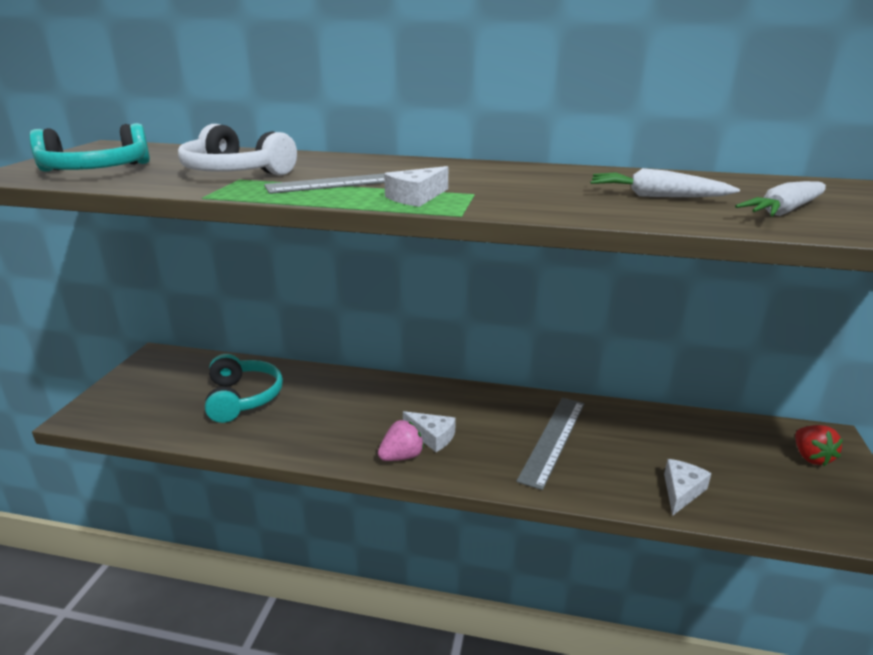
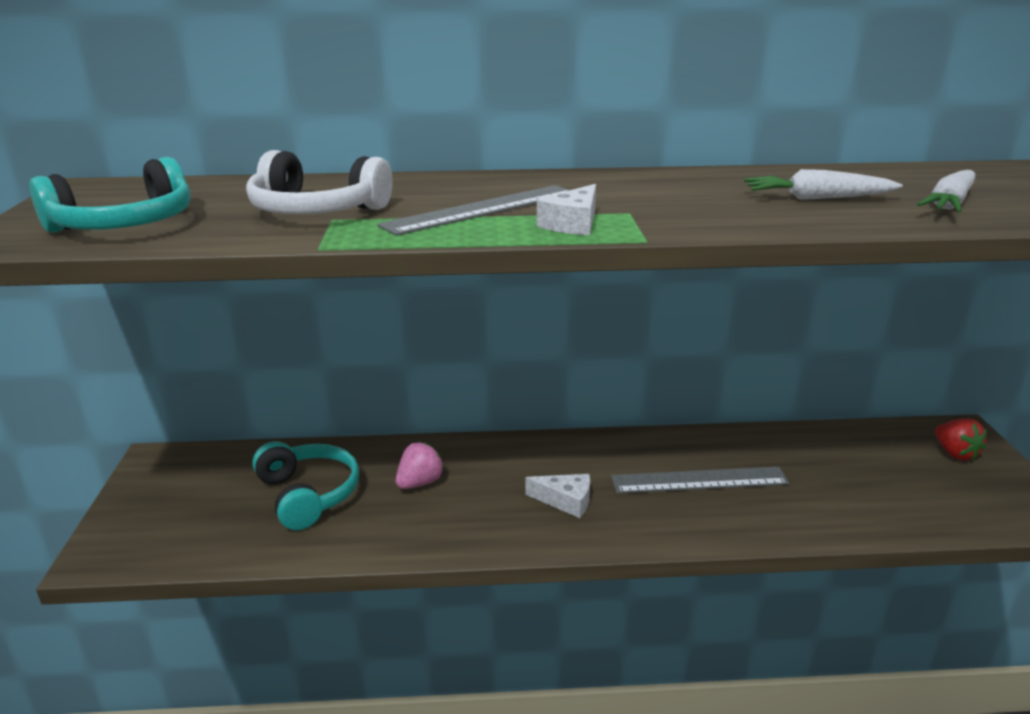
camera: 15 degrees left, 0 degrees up
pink strawberry [378,420,424,461] -> pink strawberry moved to [396,442,444,489]
grey ruler [516,398,584,490] -> grey ruler turned 75 degrees clockwise [611,467,789,494]
white cheese [664,459,712,516] -> none

